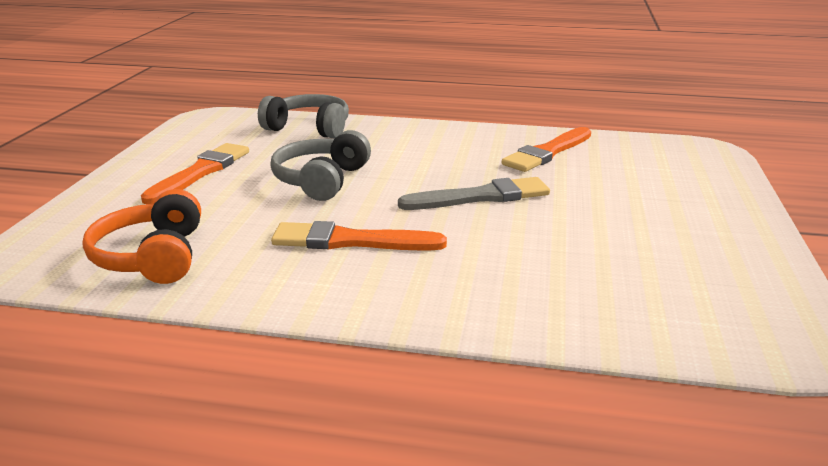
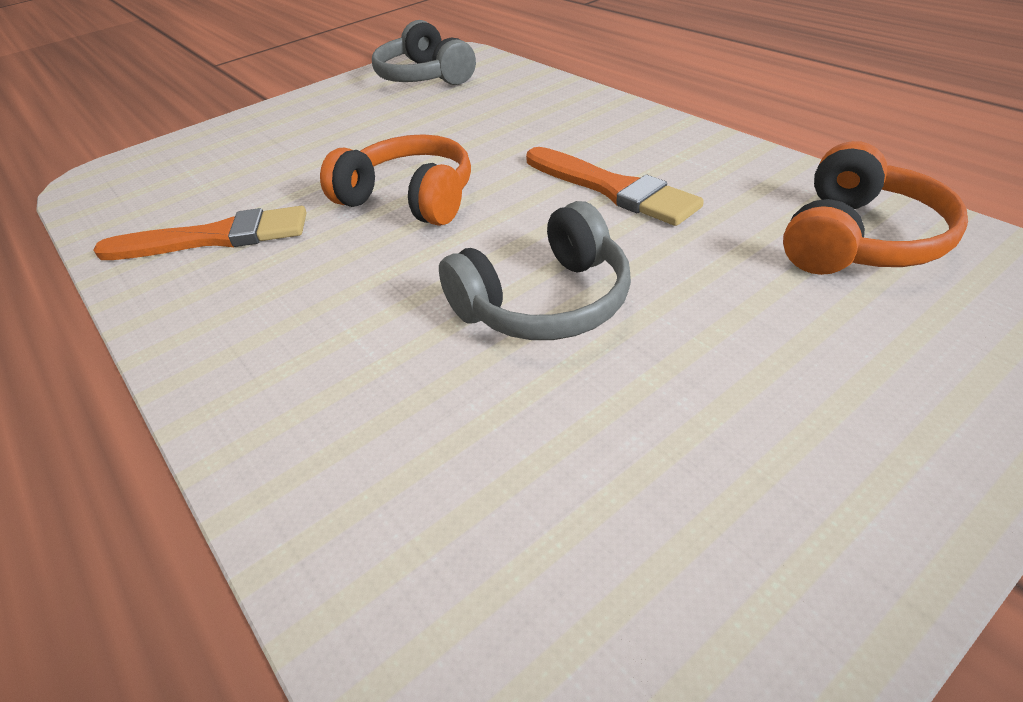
camera: 135 degrees left, 15 degrees up
orange brush [141,143,249,204] -> none
grey headphones [258,94,349,139] -> grey headphones moved to [372,20,476,85]
grey brush [398,177,550,210] -> orange headphones [320,134,471,226]

